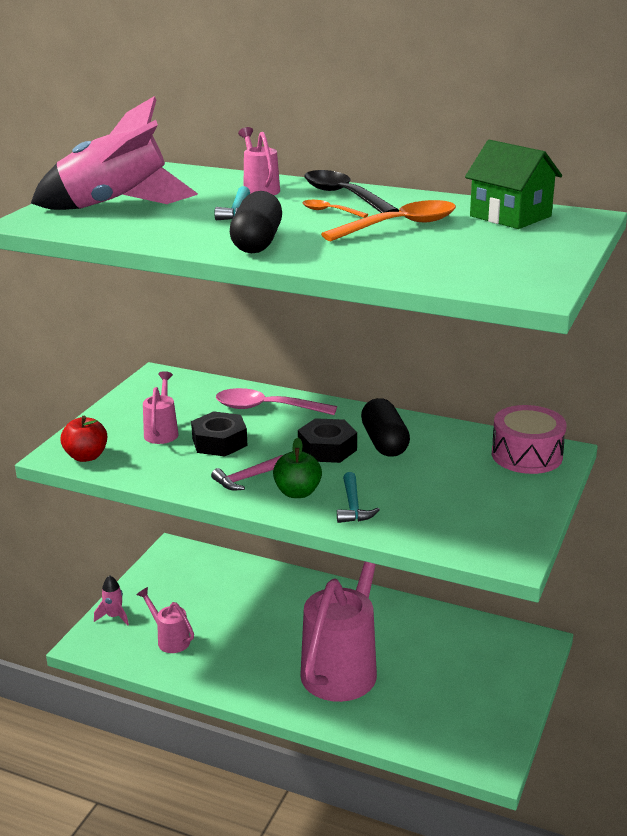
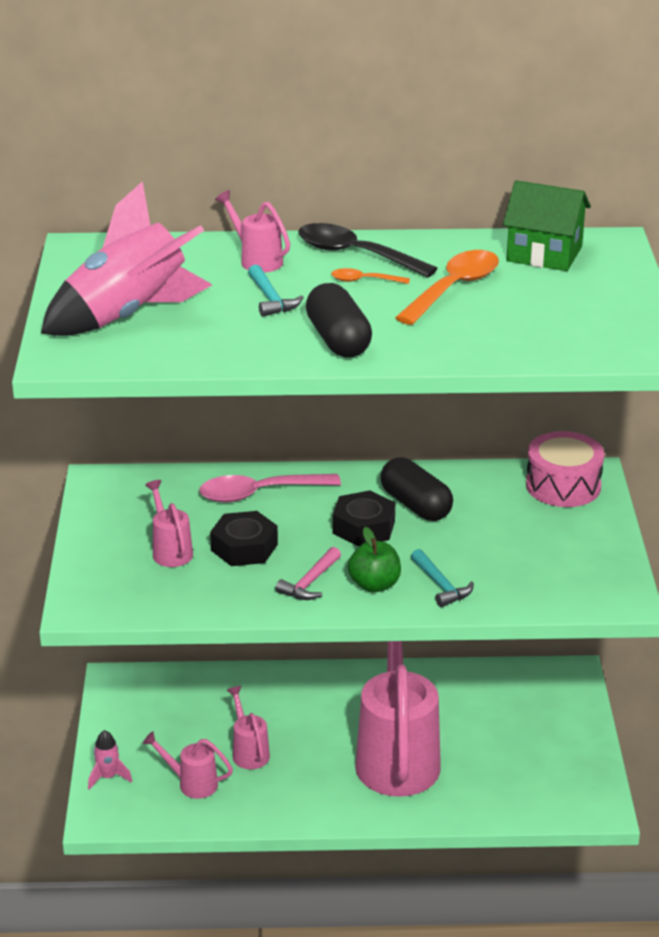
camera: 25 degrees left, 5 degrees up
red apple [61,416,107,462] -> none
none -> pink watering can [227,686,270,769]

